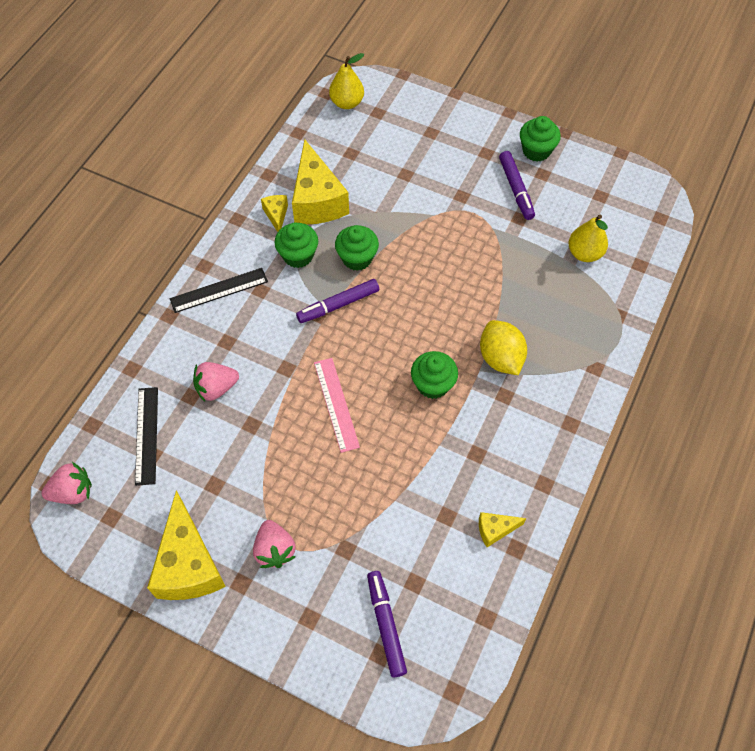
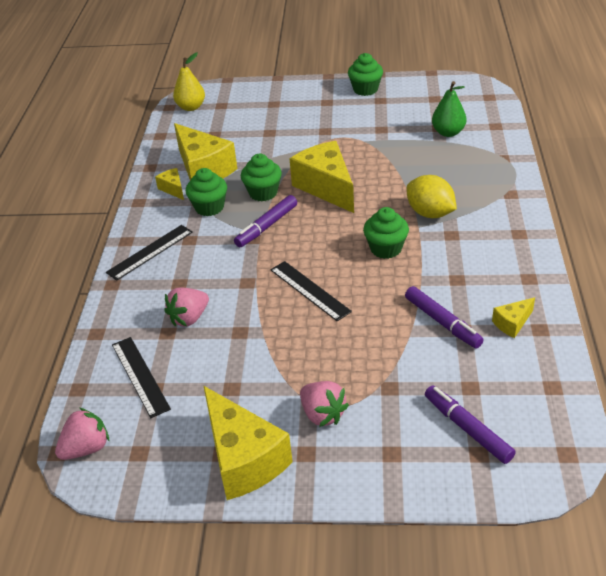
camera: 20 degrees left, 20 degrees down
pink ruler [314,358,360,453] -> black ruler [270,261,352,321]
purple marker [499,151,535,220] -> purple marker moved to [405,286,484,348]
yellow pear [569,214,608,262] -> green pear [432,81,467,137]
none -> yellow cheese [290,141,354,213]

